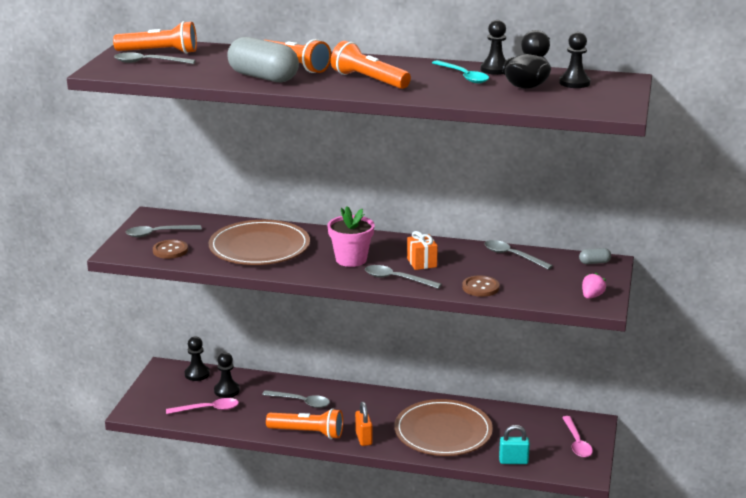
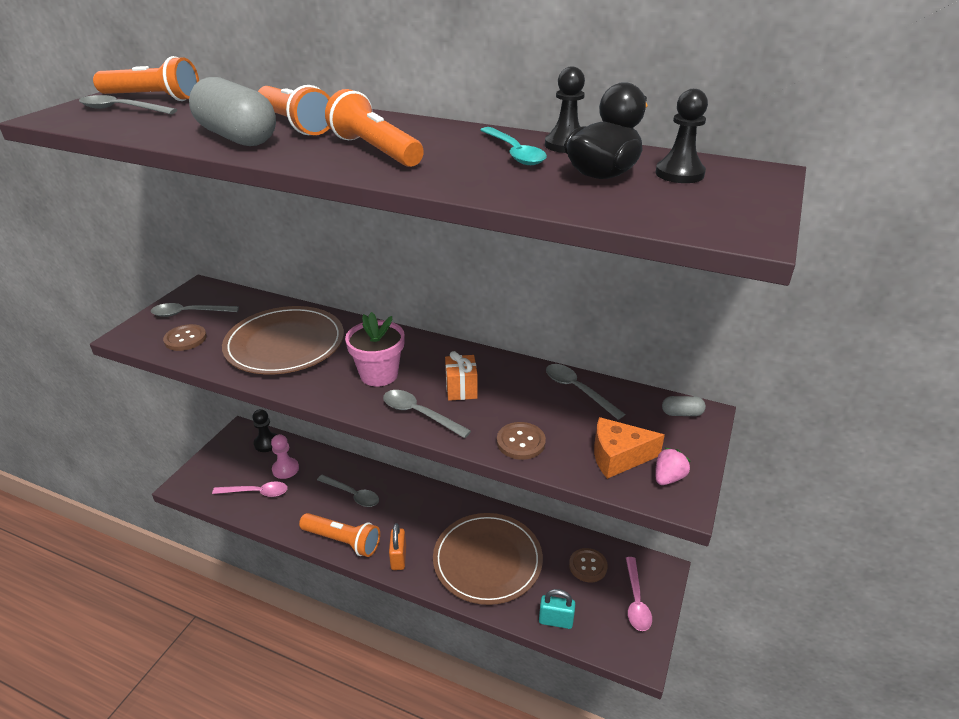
camera: 10 degrees right, 10 degrees up
black pawn [214,352,240,398] -> pink pawn [271,434,299,479]
none -> brown button [569,548,608,582]
none -> orange cheese [594,417,665,479]

